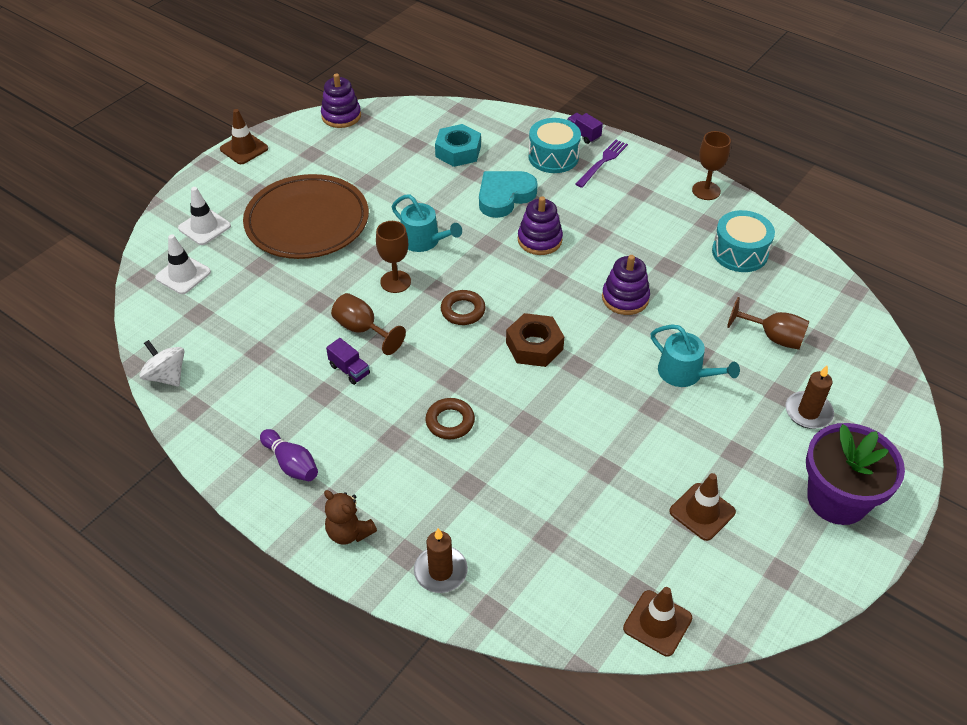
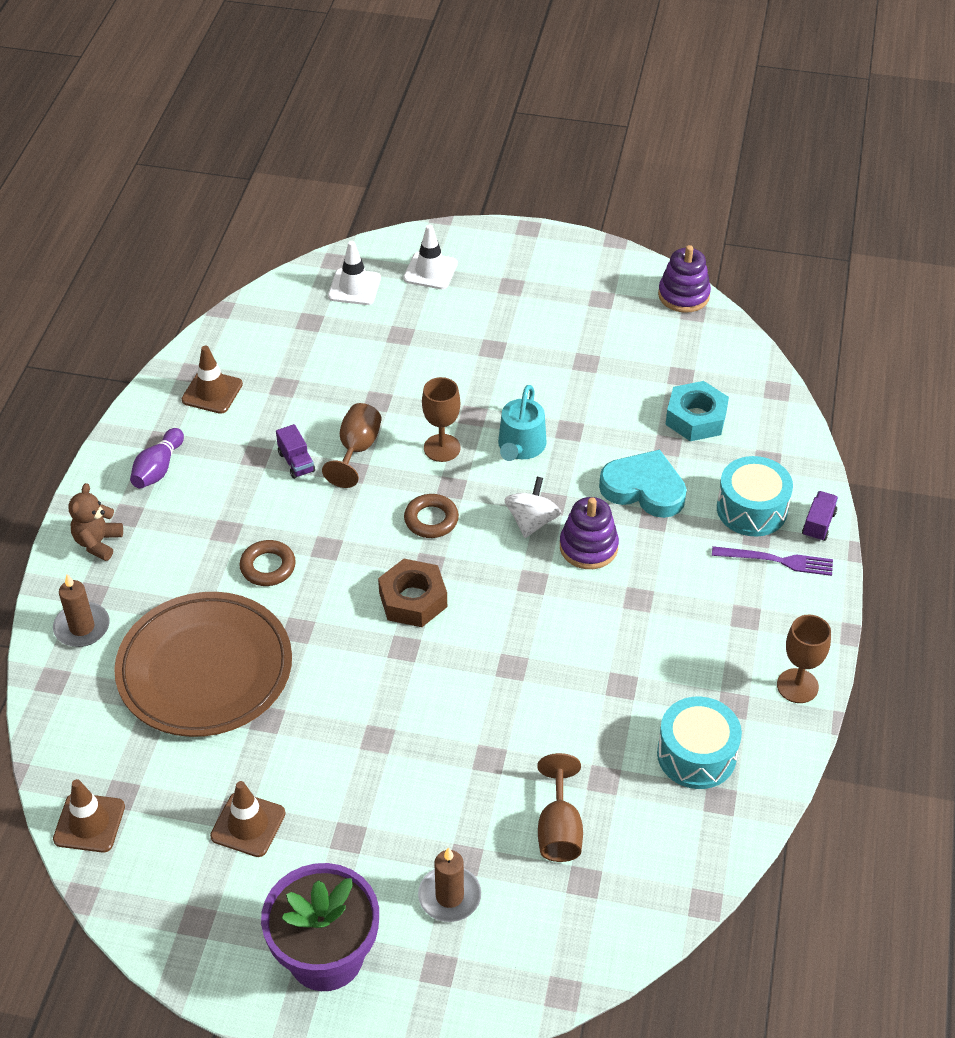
camera: 65 degrees right, 0 degrees up
white spinning top [140,340,185,386] -> white spinning top moved to [504,477,561,538]
brown traffic cone [220,109,268,164] -> brown traffic cone moved to [181,346,243,414]
brown plate [243,174,369,259] -> brown plate moved to [114,592,292,737]
purple truck [326,338,370,385] -> purple truck turned 45 degrees counterclockwise [276,424,315,479]
purple stacking toy [602,255,650,315] -> none
turquoise watering can [651,325,740,387] -> none

